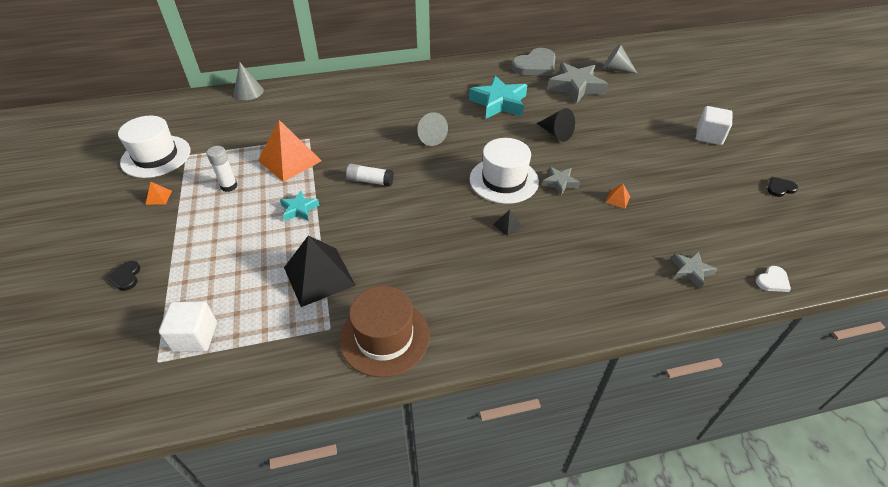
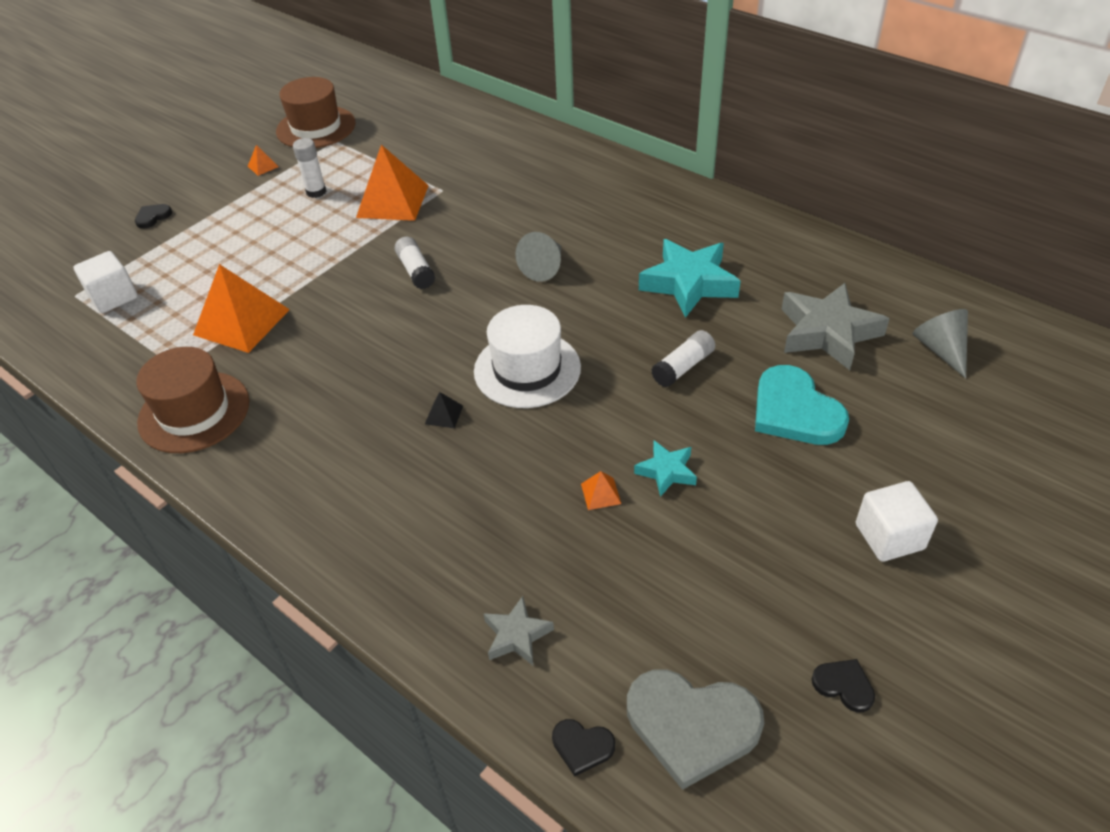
camera: 55 degrees right, 0 degrees up
white hat [118,116,190,178] -> brown hat [276,77,356,148]
grey cone [234,62,264,100] -> none
turquoise star [280,191,319,221] -> turquoise star moved to [634,441,697,497]
black pyramid [284,235,356,307] -> orange pyramid [193,264,290,353]
grey heart [511,48,556,76] -> grey heart moved to [627,669,764,790]
black cone [537,108,575,142] -> white glue stick [651,330,715,388]
grey star [542,167,580,196] -> none
white heart [756,266,791,292] -> black heart [552,719,615,776]
none -> turquoise heart [755,365,849,445]

